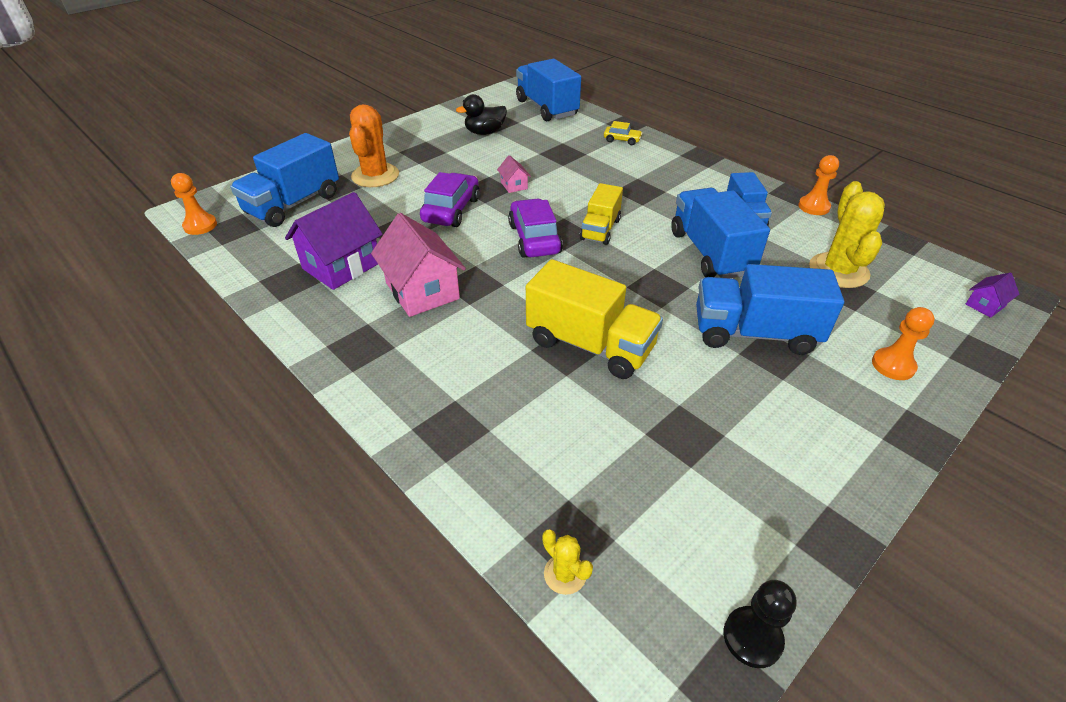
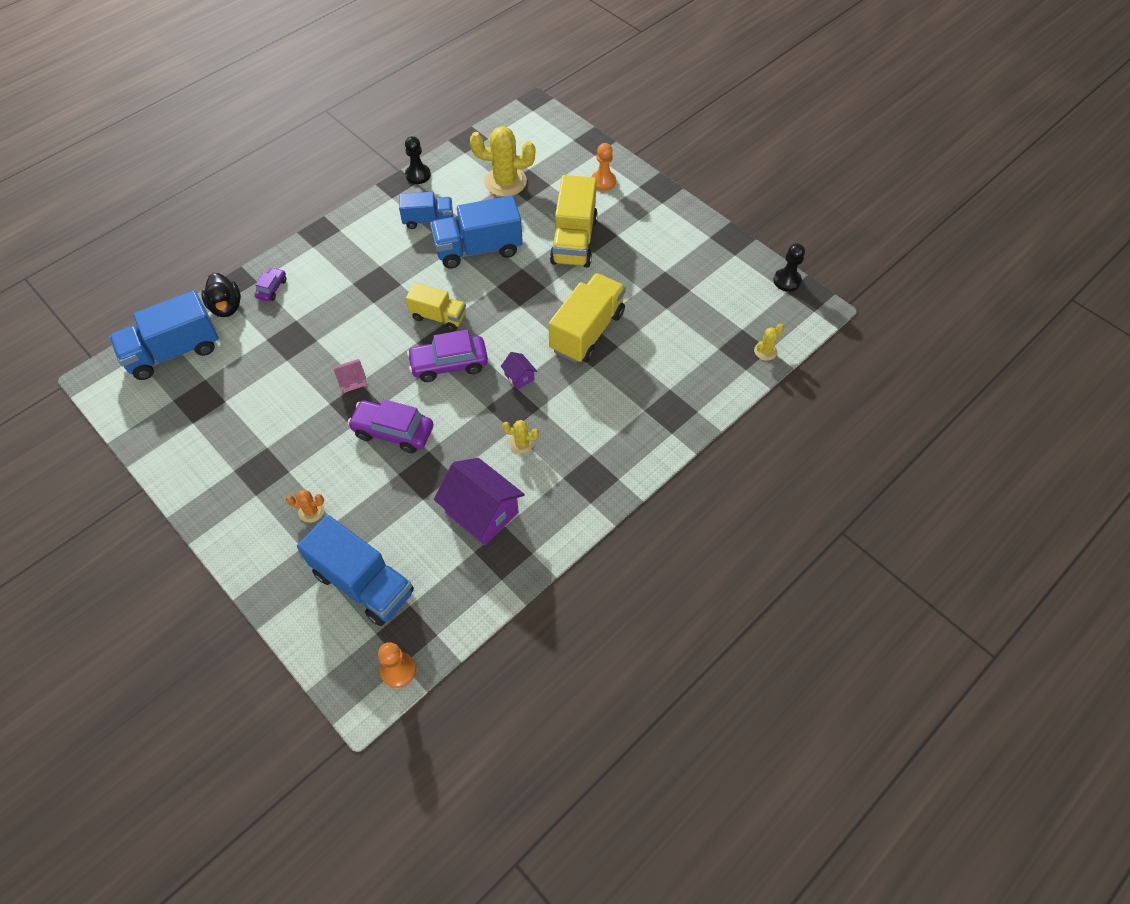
camera: 90 degrees left, 15 degrees up
orange cactus [349,104,399,187] -> orange cactus [286,489,324,523], size x0.48
pink house [371,213,466,317] -> yellow cactus [502,420,539,453]
black duck [456,94,507,135] -> black duck moved to [201,273,241,317]
yellow car [604,121,643,145] -> purple car [254,267,286,301]
blue truck [696,264,844,355] -> yellow truck [550,175,598,268]
orange pawn [798,155,839,215] -> black pawn [405,136,431,184]
purple house [966,272,1019,318] -> purple house moved to [501,352,537,390]

